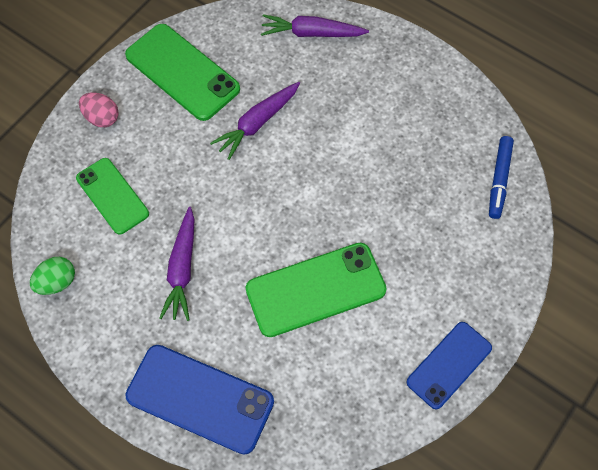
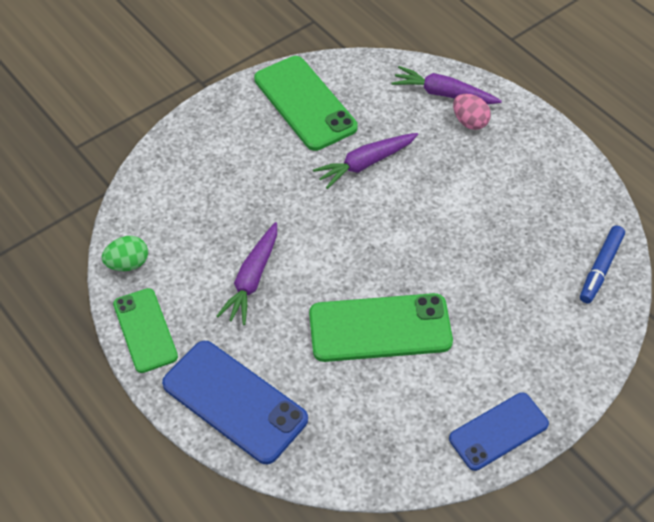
camera: 15 degrees right, 10 degrees down
green phone [76,158,149,235] -> green phone moved to [113,288,178,373]
pink egg [79,93,119,127] -> pink egg moved to [453,94,491,130]

